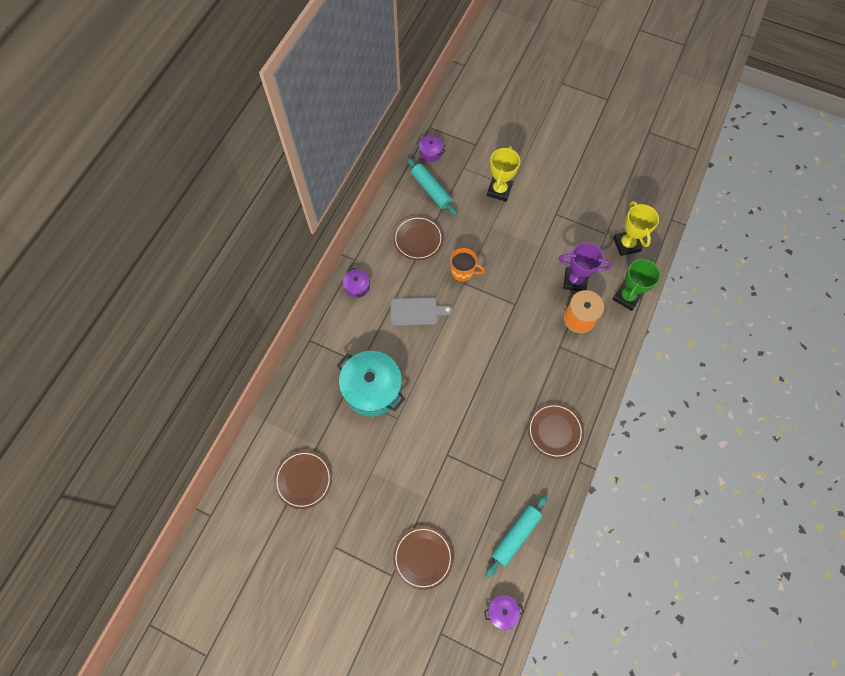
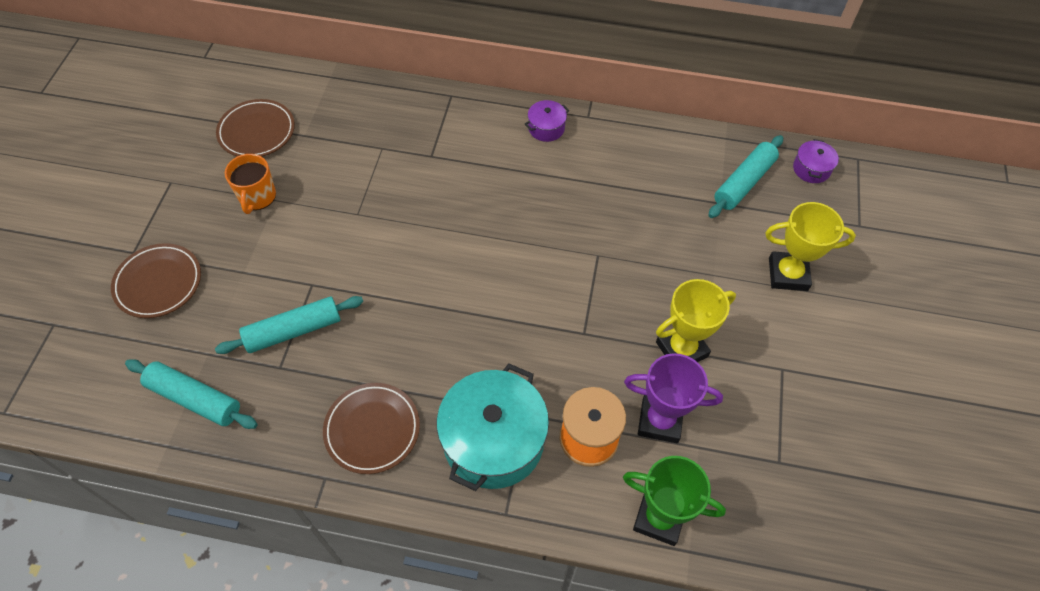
camera: 75 degrees right, 10 degrees down
turquoise pot [337,351,405,417] -> turquoise pot moved to [437,363,549,491]
grey cutting board [390,297,453,326] -> none
brown plate [393,216,443,260] -> none
orange mug [450,248,485,282] -> orange mug moved to [225,154,276,214]
purple pot [484,595,524,630] -> none
purple trophy [559,242,611,292] -> purple trophy turned 75 degrees counterclockwise [624,353,723,443]
yellow trophy [613,201,659,256] -> yellow trophy moved to [656,279,736,362]
none -> turquoise rolling pin [215,296,363,354]

